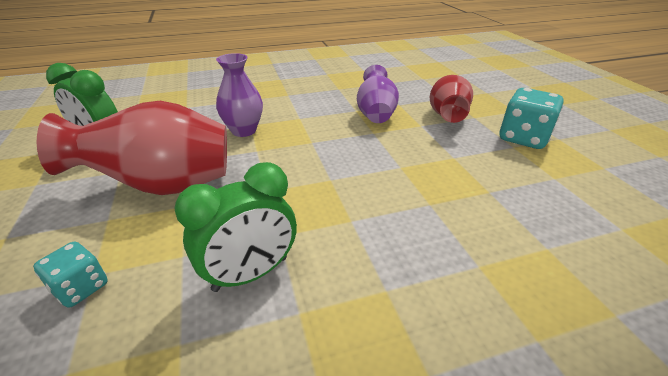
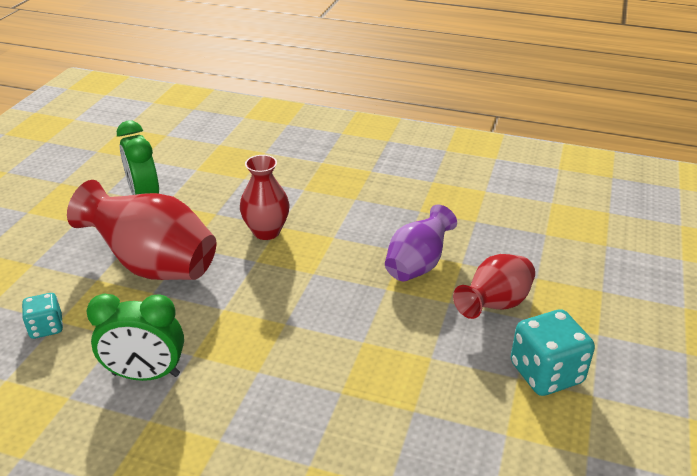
camera: 35 degrees right, 0 degrees up
purple vase [216,53,263,137] -> red vase [240,155,289,240]

